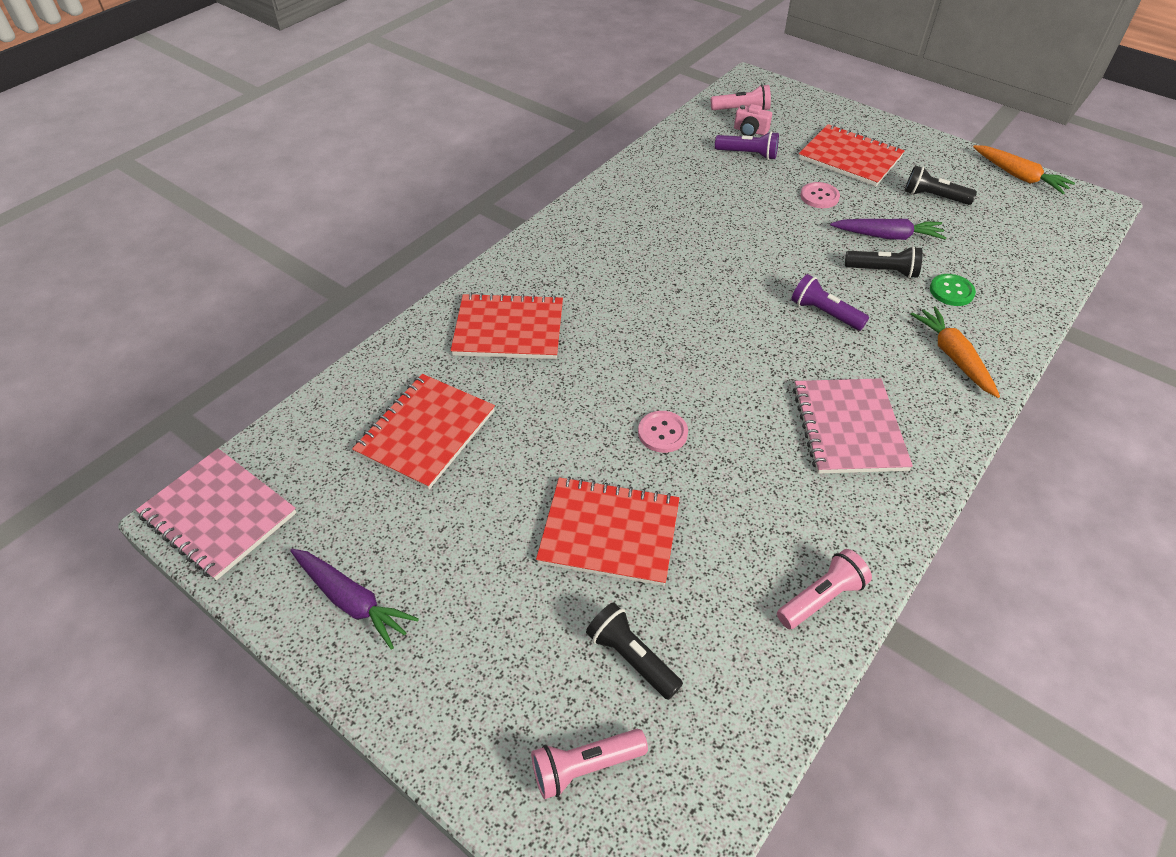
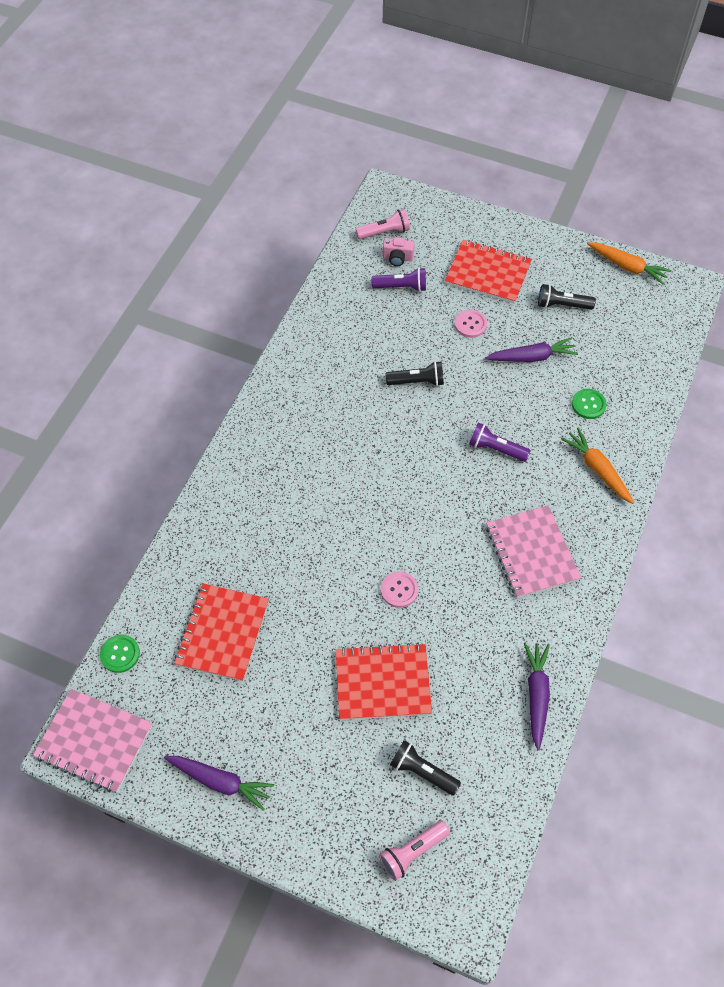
camera: 15 degrees left, 10 degrees up
red notebook [450,293,563,359] -> none
pink flashlight [777,549,872,629] -> purple carrot [524,643,550,750]
black flashlight [845,246,923,278] -> black flashlight moved to [385,361,444,386]
none -> green button [100,635,140,673]

